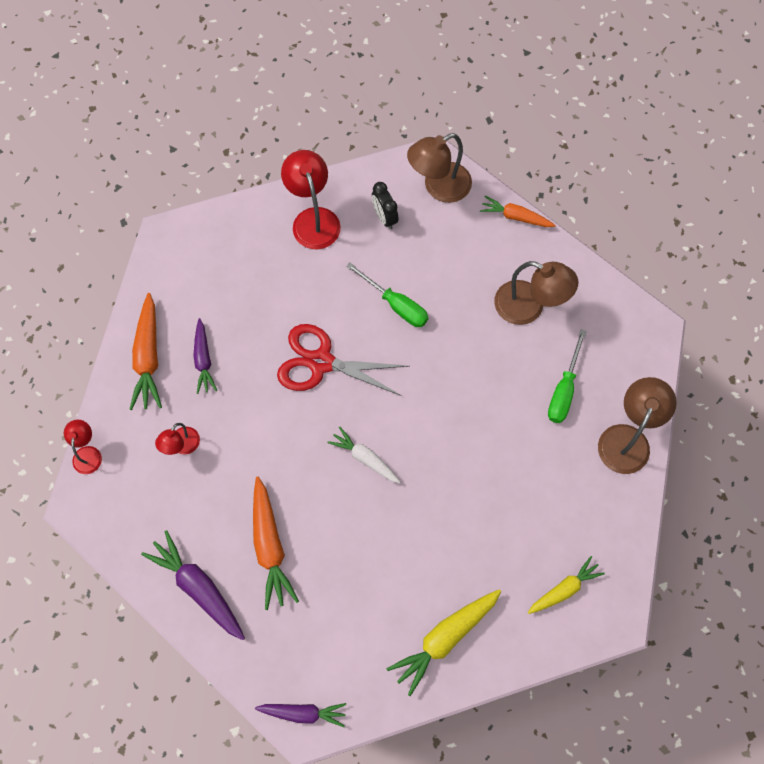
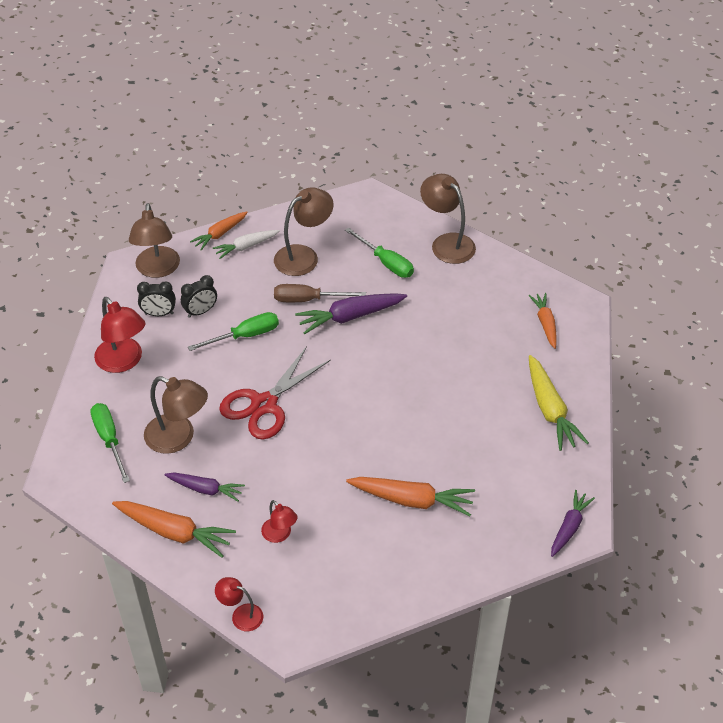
camera: 65 degrees left, 20 degrees down
purple carrot [141,530,245,640] -> purple carrot moved to [295,293,407,334]
red lamp [281,150,341,250] -> red lamp turned 135 degrees counterclockwise [94,297,146,373]
white carrot [327,427,400,483] -> white carrot moved to [213,230,280,259]
yellow carrot [528,556,605,614] -> orange carrot [528,293,557,349]
none -> green screwdriver [90,403,130,483]
none -> brown lamp [144,376,208,454]
none -> black clock [181,275,217,318]
none -> brown screwdriver [274,284,366,302]

